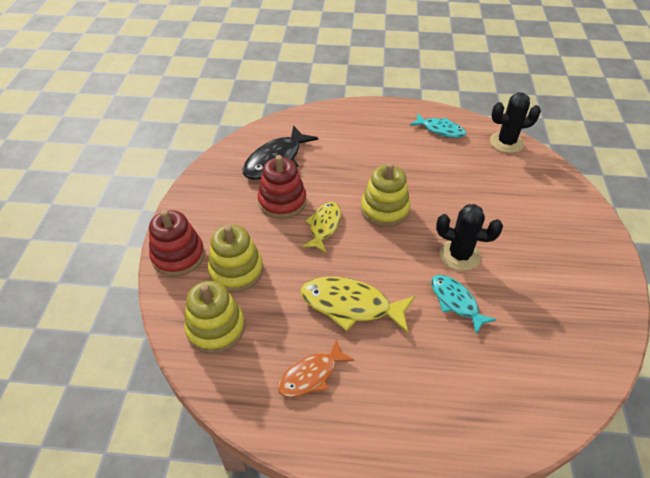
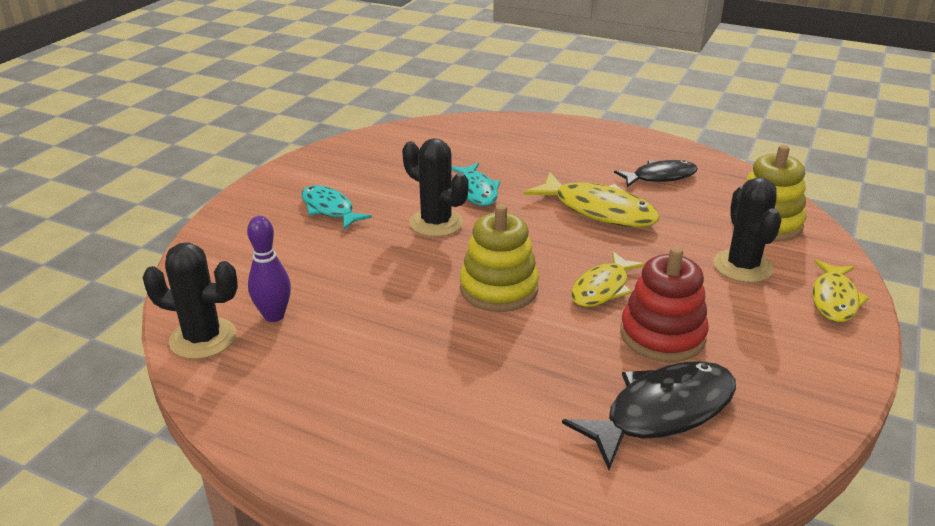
camera: 160 degrees left, 15 degrees down
red stacking toy [149,210,205,277] -> yellow fish [812,260,870,322]
yellow stacking toy [208,225,263,292] -> black cactus [713,177,781,283]
orange fish [278,339,355,397] -> black fish [614,160,698,187]
turquoise fish [410,113,466,138] -> turquoise fish moved to [301,185,372,230]
none -> purple bowling pin [247,216,291,322]

